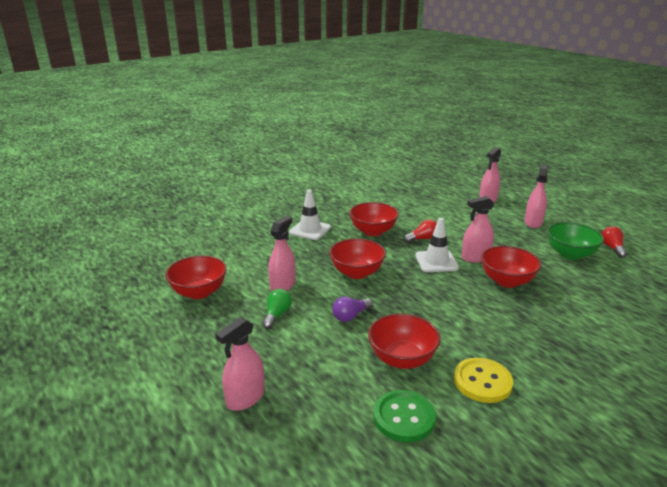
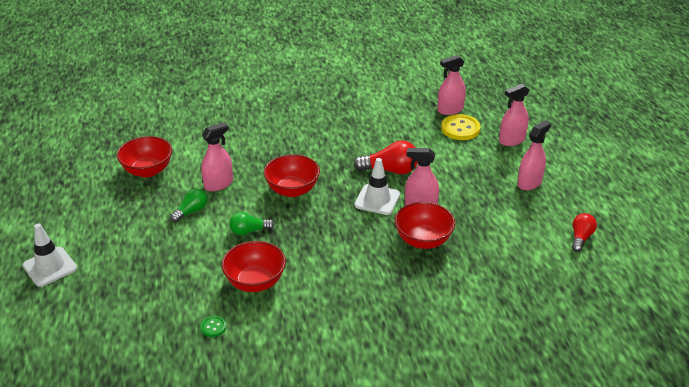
camera: 25 degrees right, 10 degrees up
pink spray bottle [216,317,265,411] -> pink spray bottle moved to [437,55,466,115]
white traffic cone [289,189,331,240] -> white traffic cone moved to [23,223,77,287]
purple light bulb [332,296,373,322] -> green light bulb [229,212,275,235]
red bowl [349,202,399,236] -> none
green button [373,390,436,442] -> green button [200,316,226,337], size x0.50
red light bulb [404,219,437,243] -> red light bulb [353,140,418,174], size x1.57
yellow button [454,358,513,403] -> yellow button moved to [441,114,481,140]
green bowl [547,222,604,260] -> none

